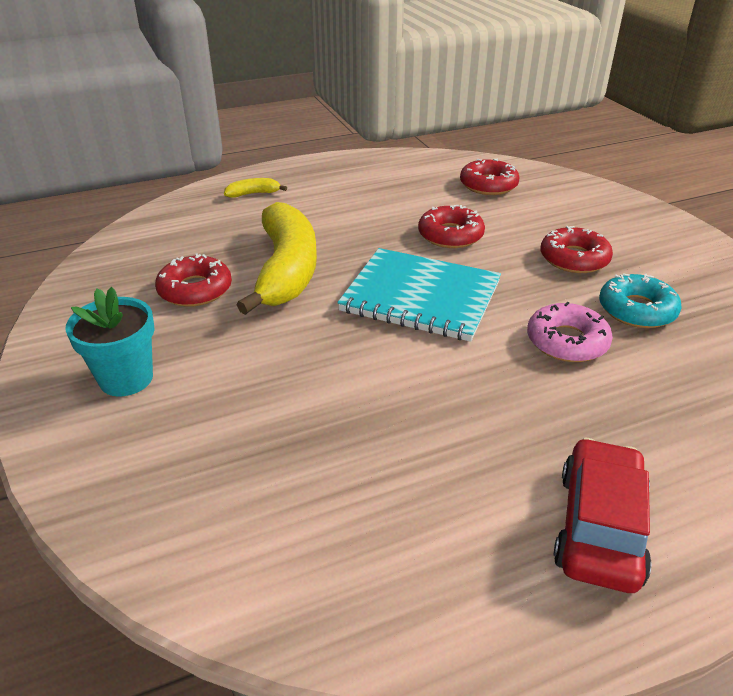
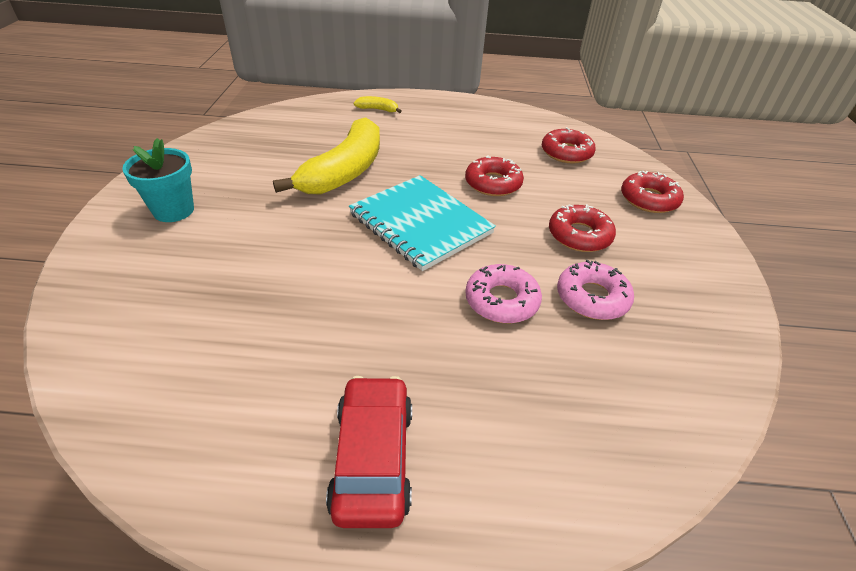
camera: 25 degrees right, 5 degrees up
red donut [155,253,232,307] -> red donut moved to [621,171,684,213]
red car [554,438,652,593] -> red car turned 45 degrees counterclockwise [326,376,412,528]
turquoise donut [599,273,681,328] -> pink donut [557,260,634,320]

